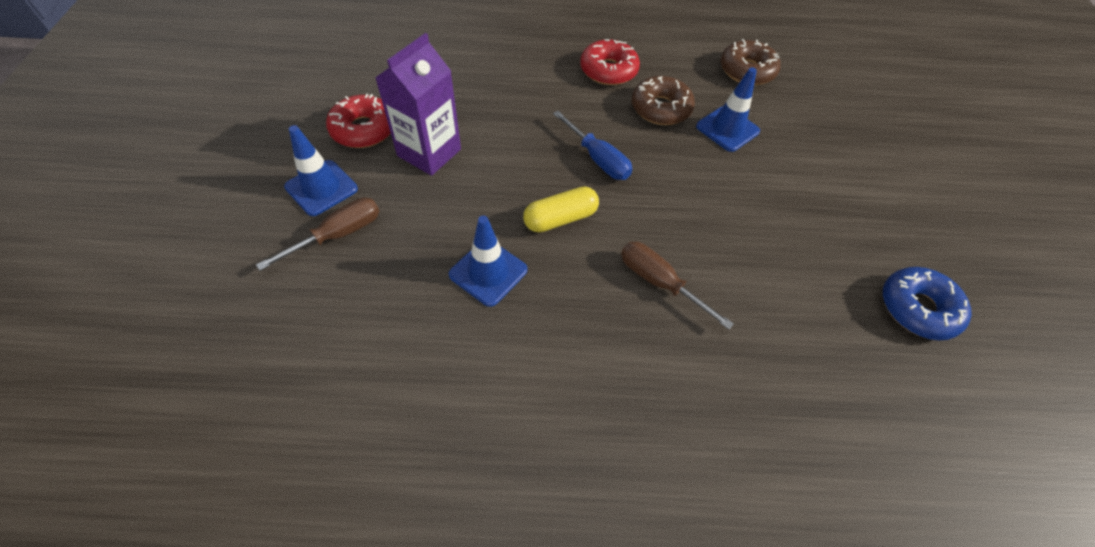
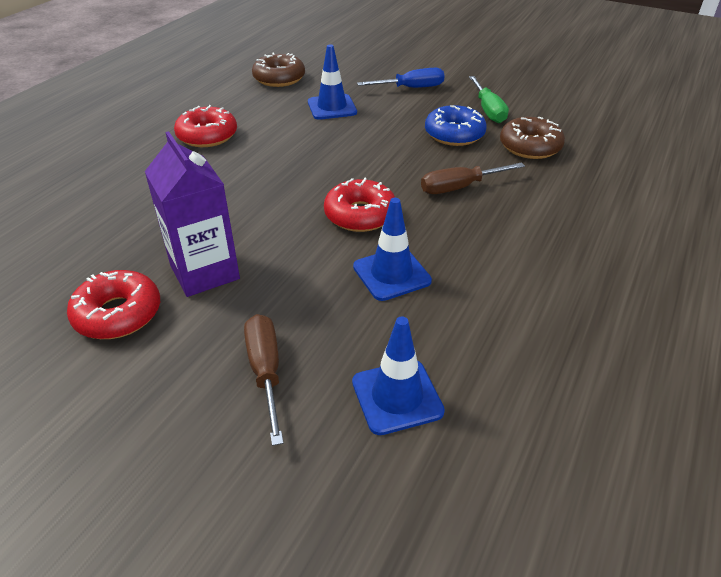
camera: 60 degrees left, 15 degrees down
blue traffic cone [284,125,358,216] -> blue traffic cone moved to [352,316,445,435]
yellow capsule [523,186,599,232] -> red donut [324,178,395,232]
blue screwdriver [553,111,632,180] -> blue screwdriver moved to [357,68,445,88]
brown donut [632,76,695,125] -> brown donut moved to [500,117,565,159]
blue donut [883,267,972,340] -> blue donut moved to [425,105,487,146]
none -> green screwdriver [469,76,509,123]

